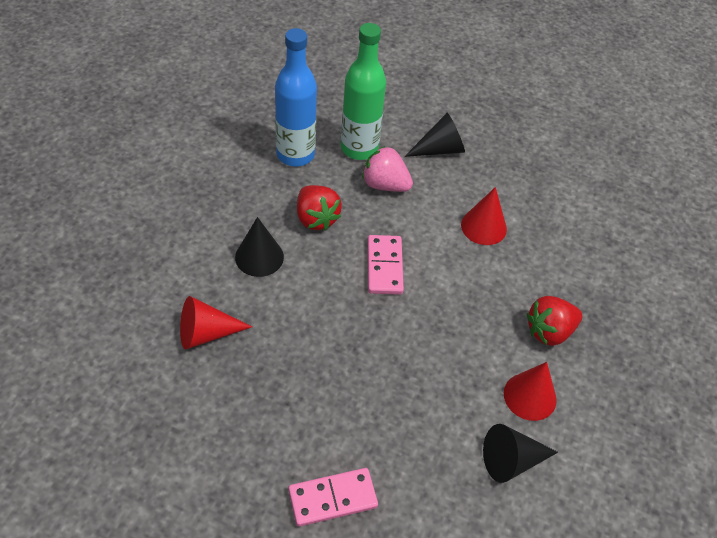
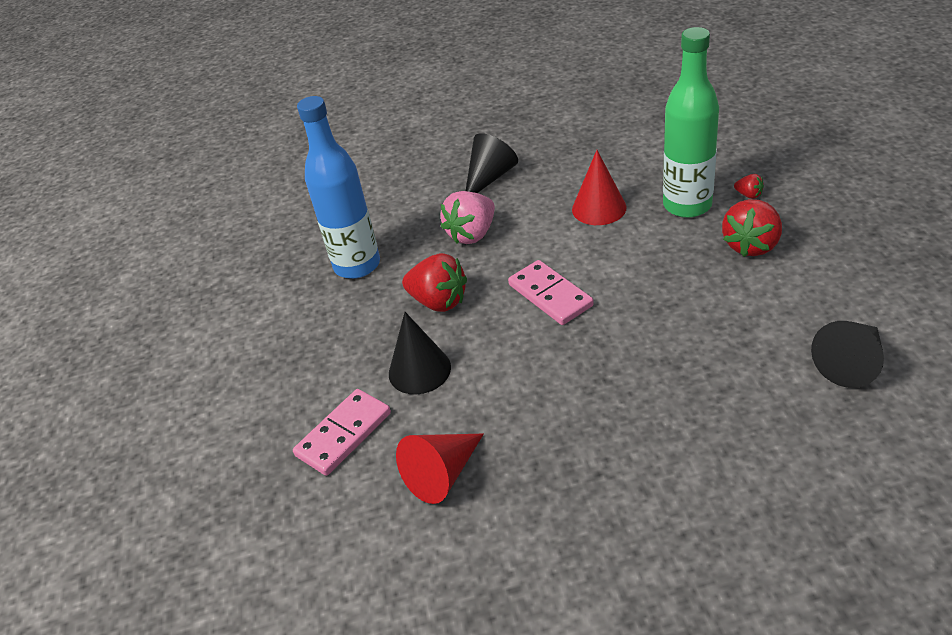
camera: 25 degrees left, 10 degrees down
pink domino [288,468,378,527] -> pink domino moved to [293,389,391,476]
green bottle [341,23,386,160] -> green bottle moved to [663,27,719,218]
pink strawberry [362,146,413,192] -> pink strawberry turned 45 degrees counterclockwise [440,191,495,244]
red cone [504,362,557,421] -> none
none -> red strawberry [734,174,764,199]

